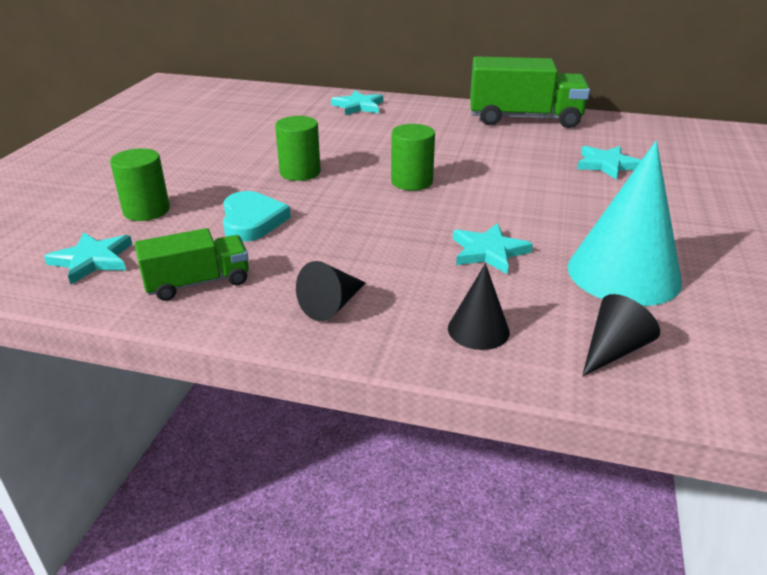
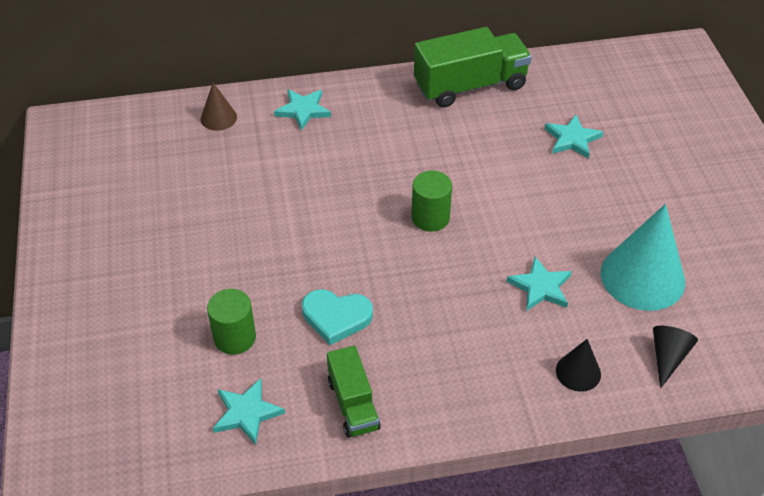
camera: 25 degrees left, 15 degrees up
green truck [135,228,249,301] -> green truck turned 120 degrees clockwise [327,346,381,438]
turquoise heart [223,191,291,242] -> turquoise heart turned 135 degrees clockwise [302,289,373,345]
green cylinder [275,116,321,181] -> none
black cone [296,261,366,321] -> none
none -> brown cone [201,83,237,131]

